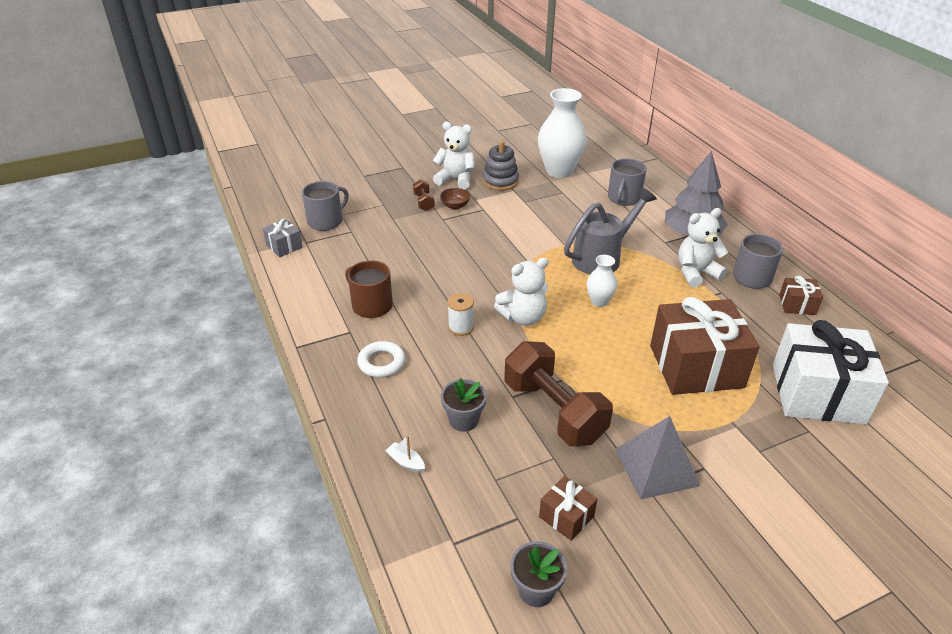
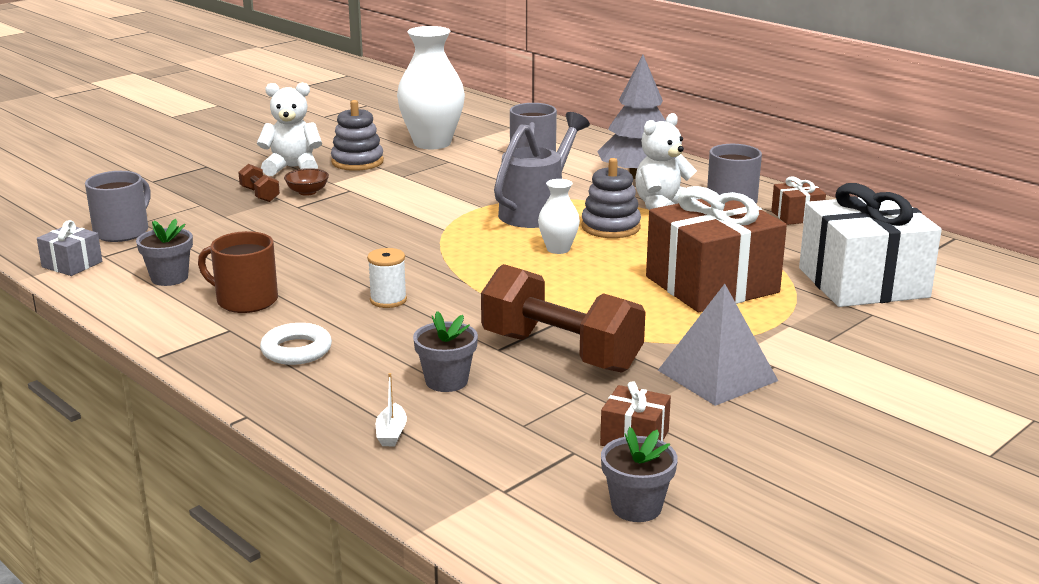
camera: 20 degrees left, 15 degrees down
white boat [385,435,425,473] -> white boat turned 105 degrees counterclockwise [376,373,407,446]
white teddy bear [494,258,548,326] -> none
none -> grey flower pot [136,219,193,286]
none -> grey stacking toy [582,158,641,238]

